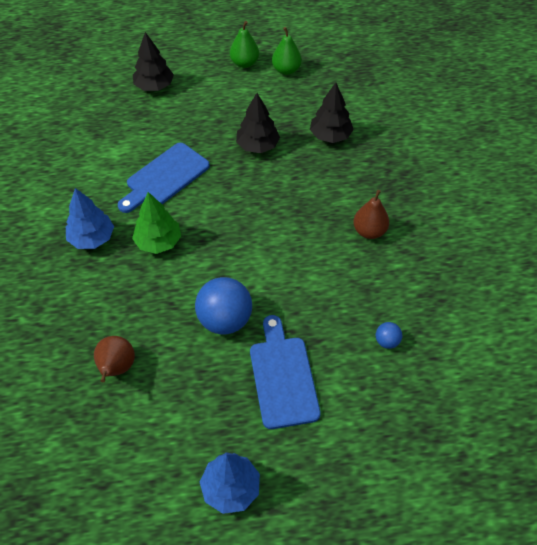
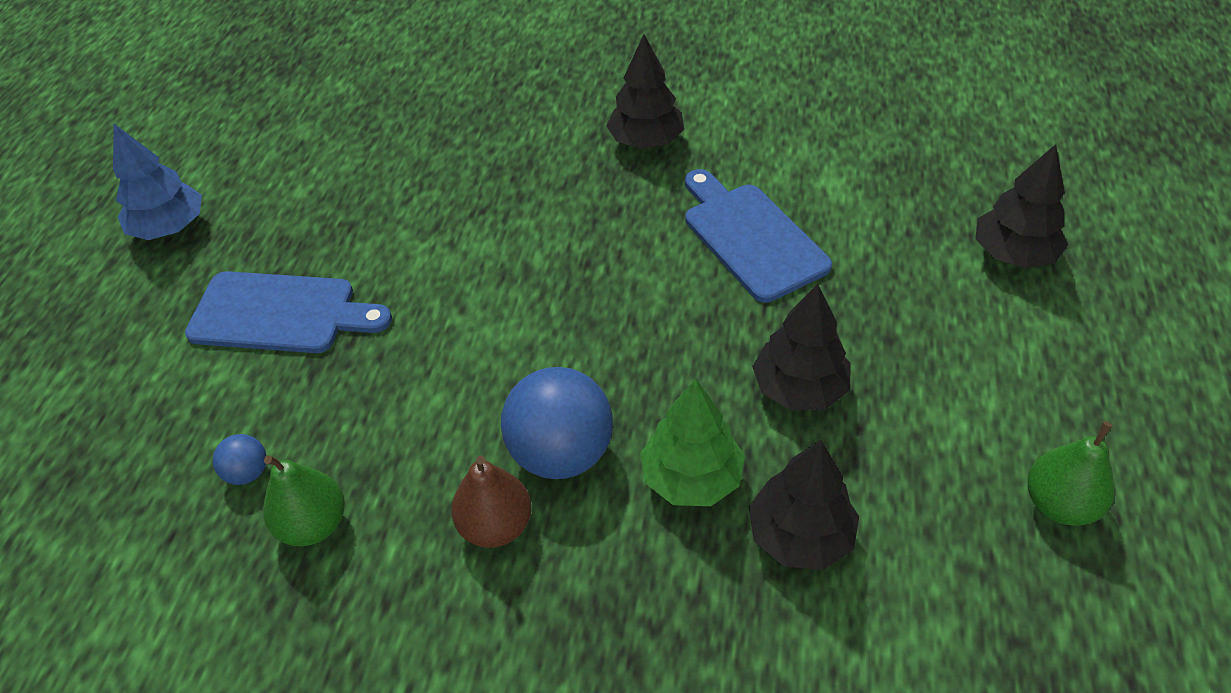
camera: 110 degrees right, 5 degrees down
blue tree [66,188,114,249] -> black tree [606,34,684,149]
brown pear [94,336,135,382] -> none
green tree [132,192,181,254] -> green tree moved to [640,378,745,506]
blue ball [195,277,252,335] -> blue ball moved to [501,367,613,479]
green pear [230,21,259,68] -> green pear moved to [263,455,345,546]

